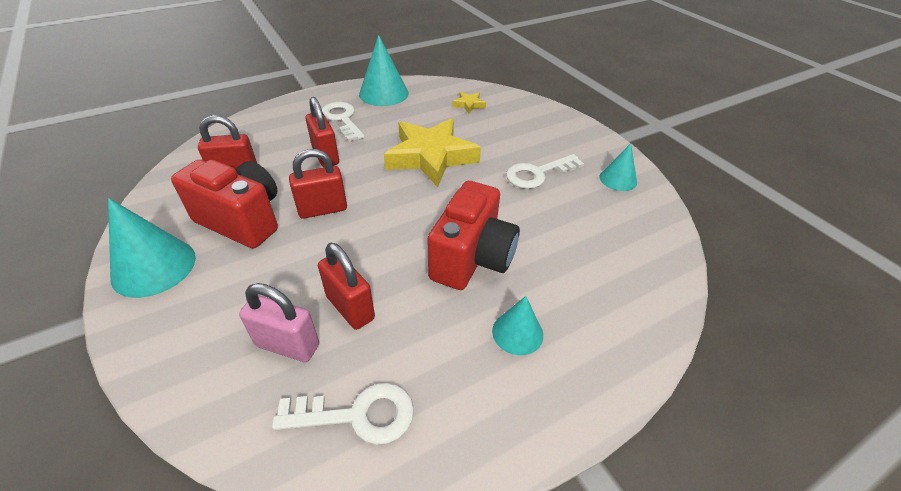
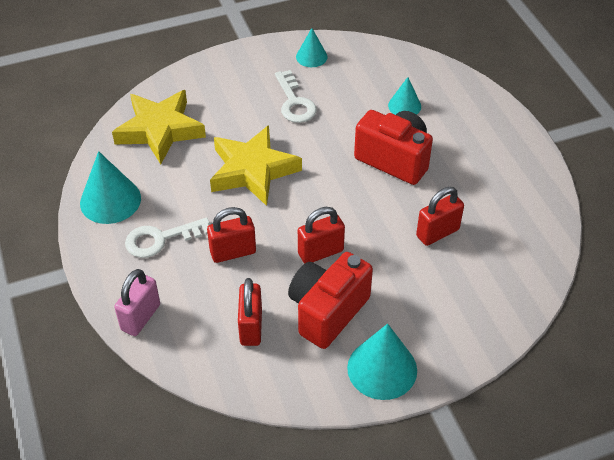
camera: 80 degrees left, 5 degrees up
pink padlock [239,283,319,362] -> pink padlock moved to [114,269,160,336]
white key [272,383,414,445] -> none
red padlock [289,149,347,219] -> red padlock turned 75 degrees clockwise [298,207,345,264]
yellow star [452,92,486,114] -> yellow star [112,90,206,164], size x2.41
turquoise cone [492,296,543,355] -> turquoise cone moved to [388,77,421,115]

